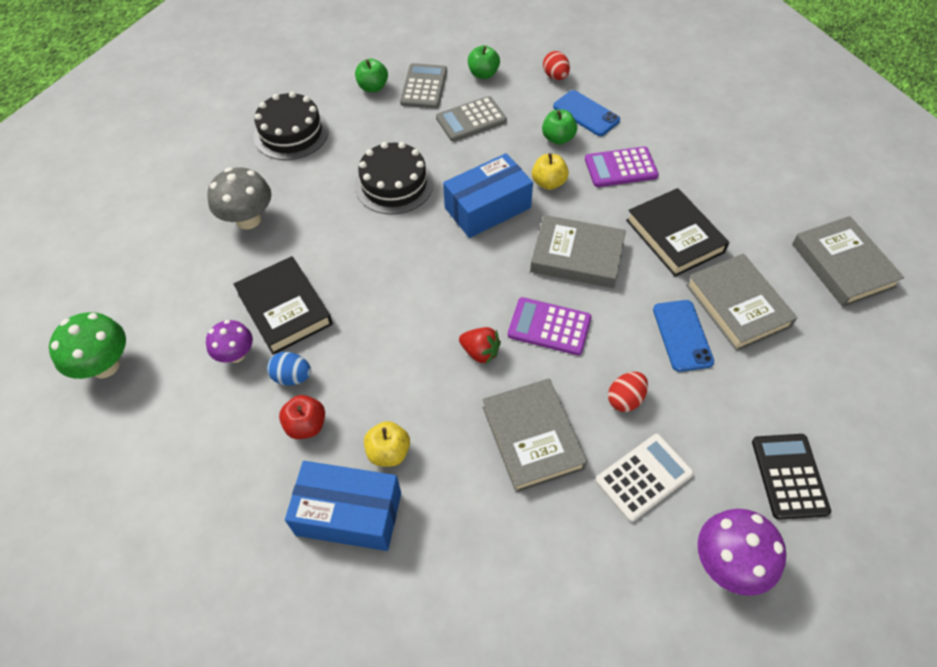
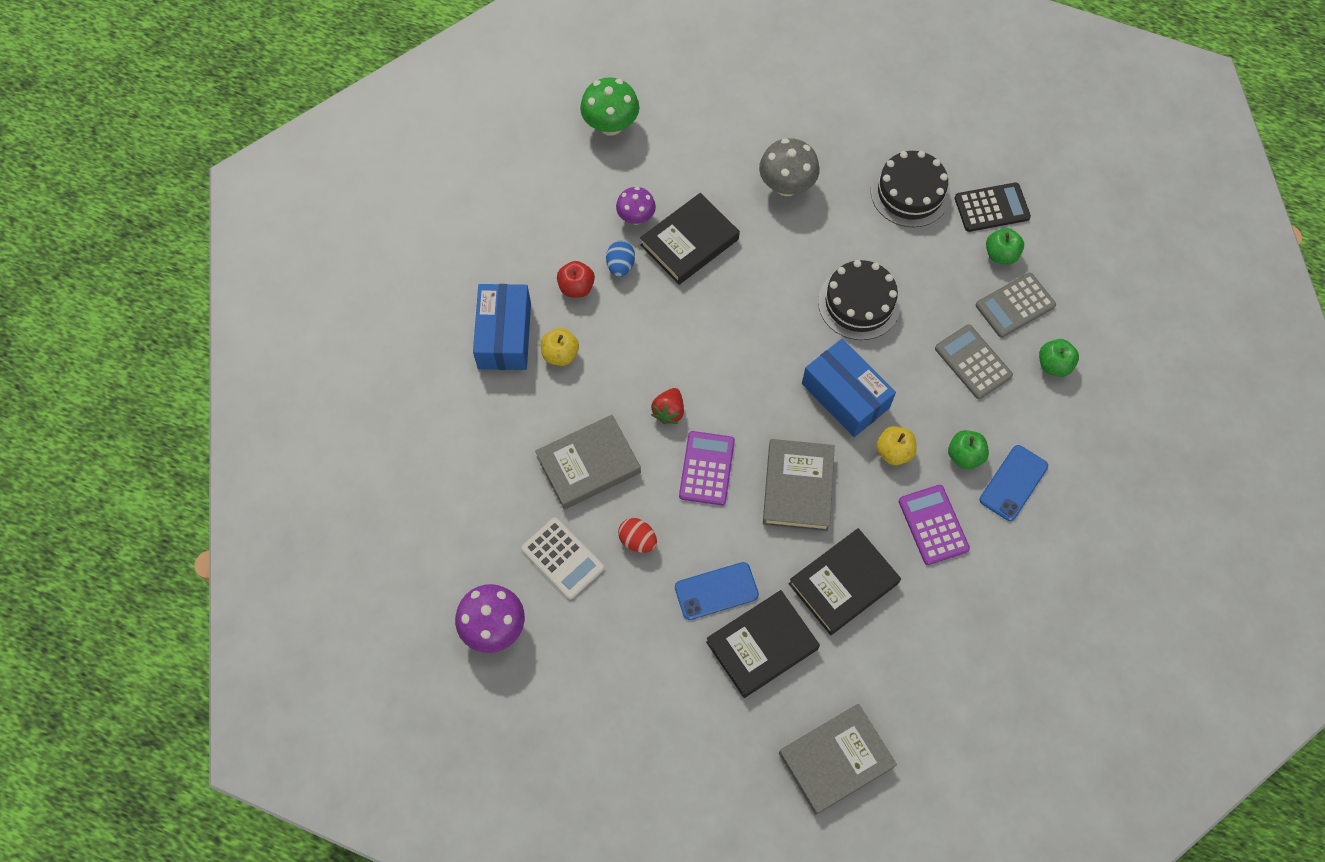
camera: 80 degrees right, 10 degrees up
grey calculator [400,63,447,108] -> grey calculator turned 150 degrees clockwise [976,273,1056,338]
red egg [543,51,570,80] -> none
grey book [686,254,797,351] -> black book [706,590,820,698]
black calculator [752,434,831,520] -> black calculator moved to [955,182,1031,232]

